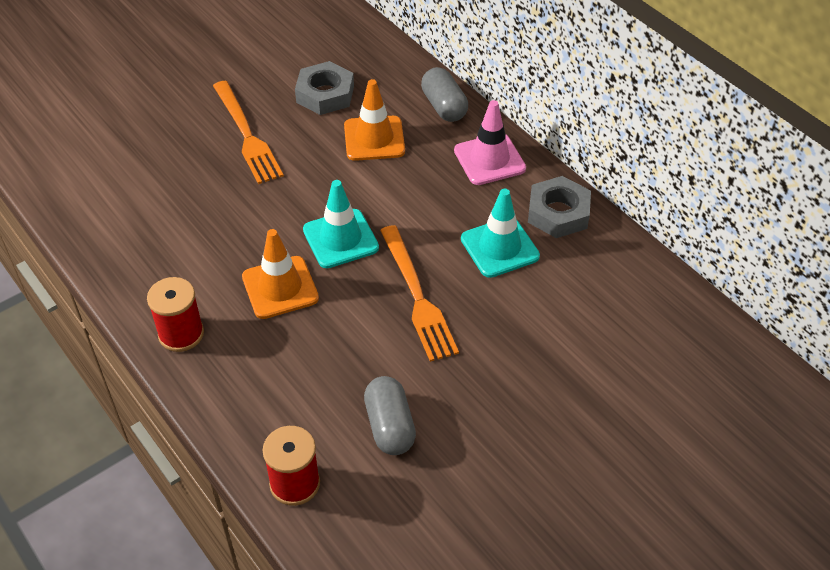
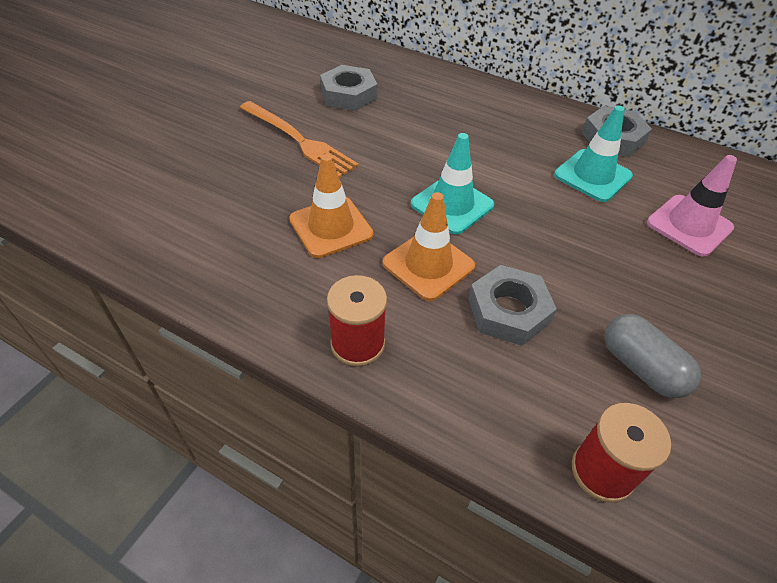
camera: 25 degrees left, 0 degrees up
orange traffic cone [344,79,405,161] -> orange traffic cone moved to [289,154,373,258]
orange fork [380,225,459,362] -> none
grey capsule [421,67,468,122] -> none
pink traffic cone [454,100,526,185] -> pink traffic cone moved to [647,155,737,257]
none -> grey nut [468,265,557,346]

